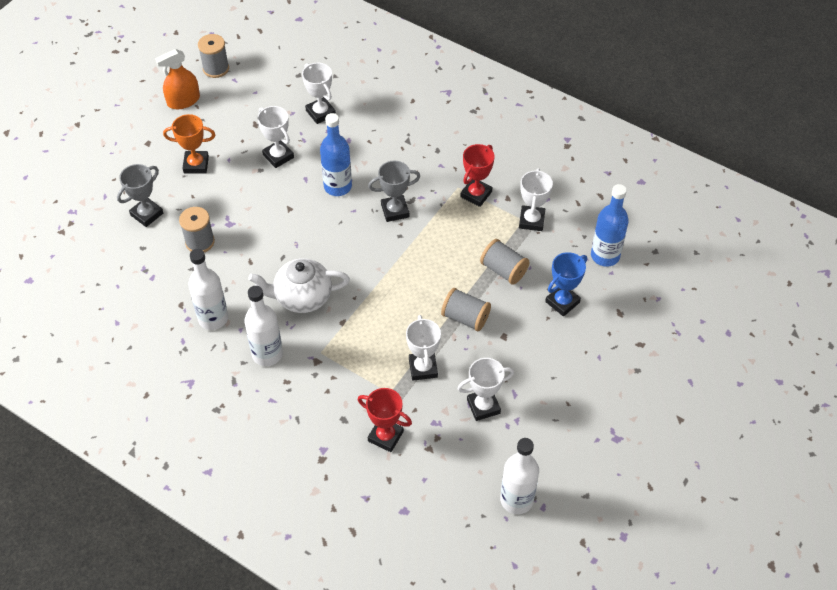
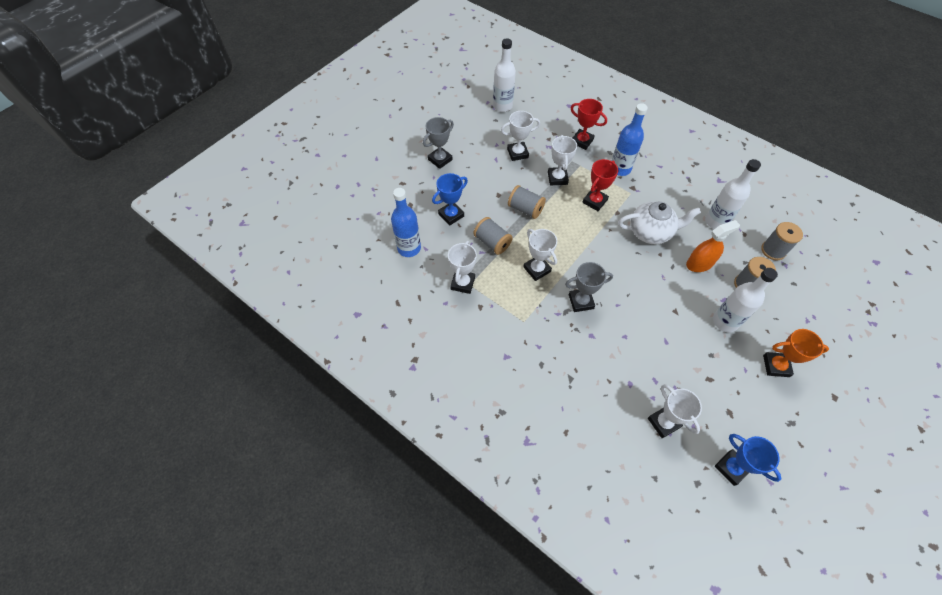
camera: 175 degrees left, 5 degrees up
grey trophy [117,164,163,227] -> grey trophy moved to [423,117,454,169]
orange spray bottle [155,49,200,109] -> orange spray bottle moved to [686,220,740,272]
grey spool [198,34,229,78] -> grey spool moved to [761,222,803,260]
white bottle [245,286,283,366] -> white bottle moved to [713,268,778,332]
white trophy [257,106,294,168] -> white trophy moved to [524,229,557,281]
blue bottle [320,113,352,196] -> blue bottle moved to [612,103,648,176]
red trophy [460,144,495,207] -> red trophy moved to [582,159,618,211]
none -> blue trophy [714,434,781,486]

